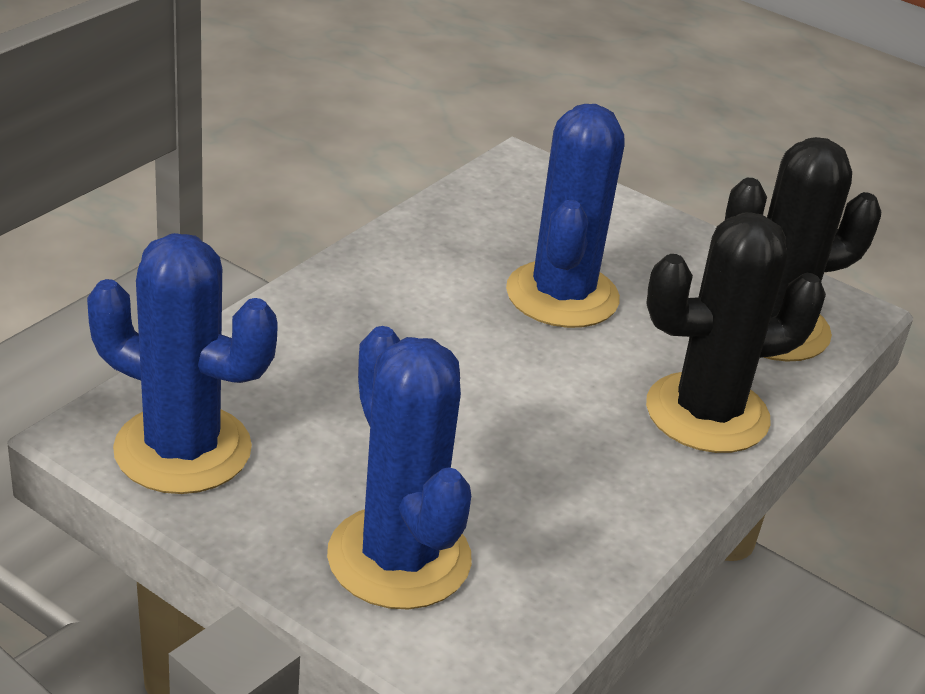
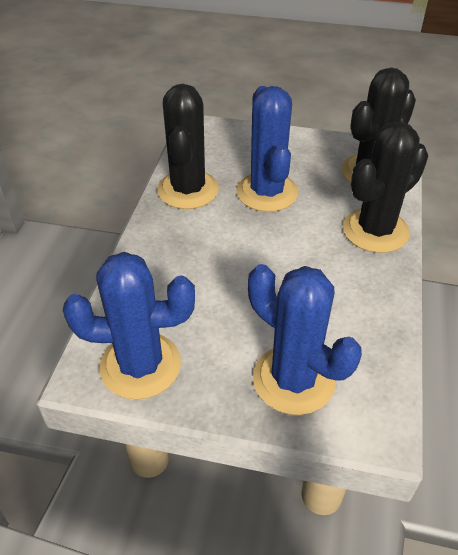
camera: 20 degrees left, 10 degrees up
none -> black cactus [157,84,219,209]

